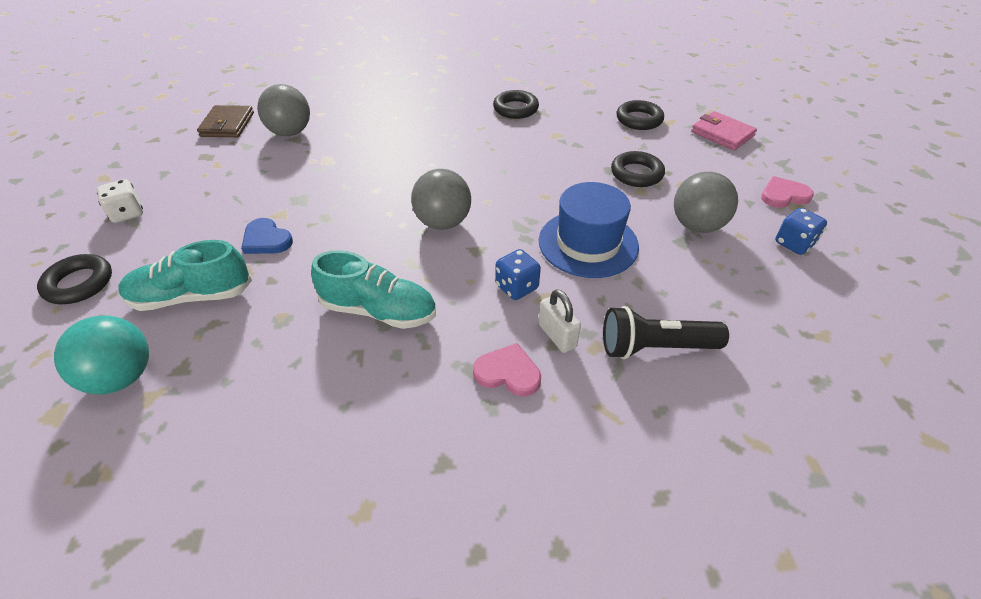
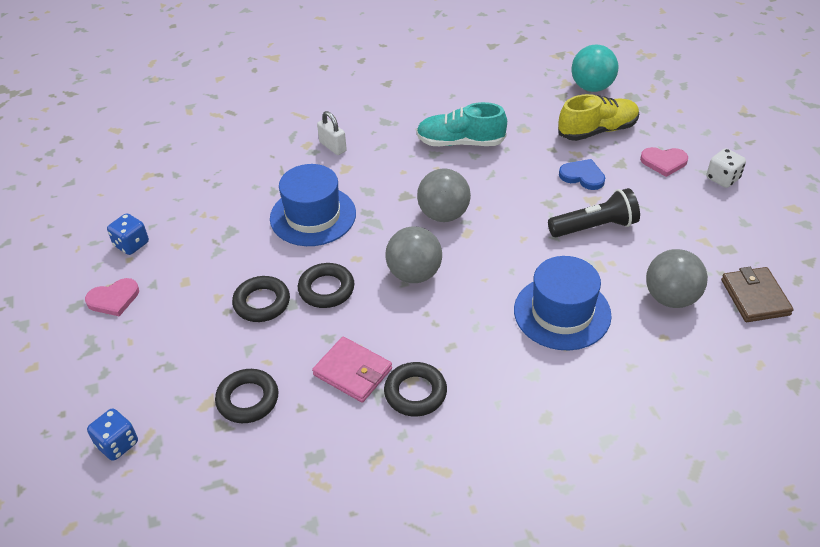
camera: 170 degrees right, 0 degrees up
black ring [37,254,112,304] -> black ring moved to [298,263,354,308]
turquoise shoe [118,240,252,311] -> yellow shoe [558,94,639,141]
pink heart [473,343,541,396] -> pink heart moved to [640,147,688,177]
blue dice [495,249,541,300] -> blue dice moved to [87,408,138,461]
black flashlight [603,306,729,359] -> black flashlight moved to [548,188,640,237]
grey ball [674,172,738,233] -> grey ball moved to [385,226,442,283]
pink wallet [691,111,757,150] -> pink wallet moved to [312,337,392,403]
none -> blue hat [514,256,612,350]

